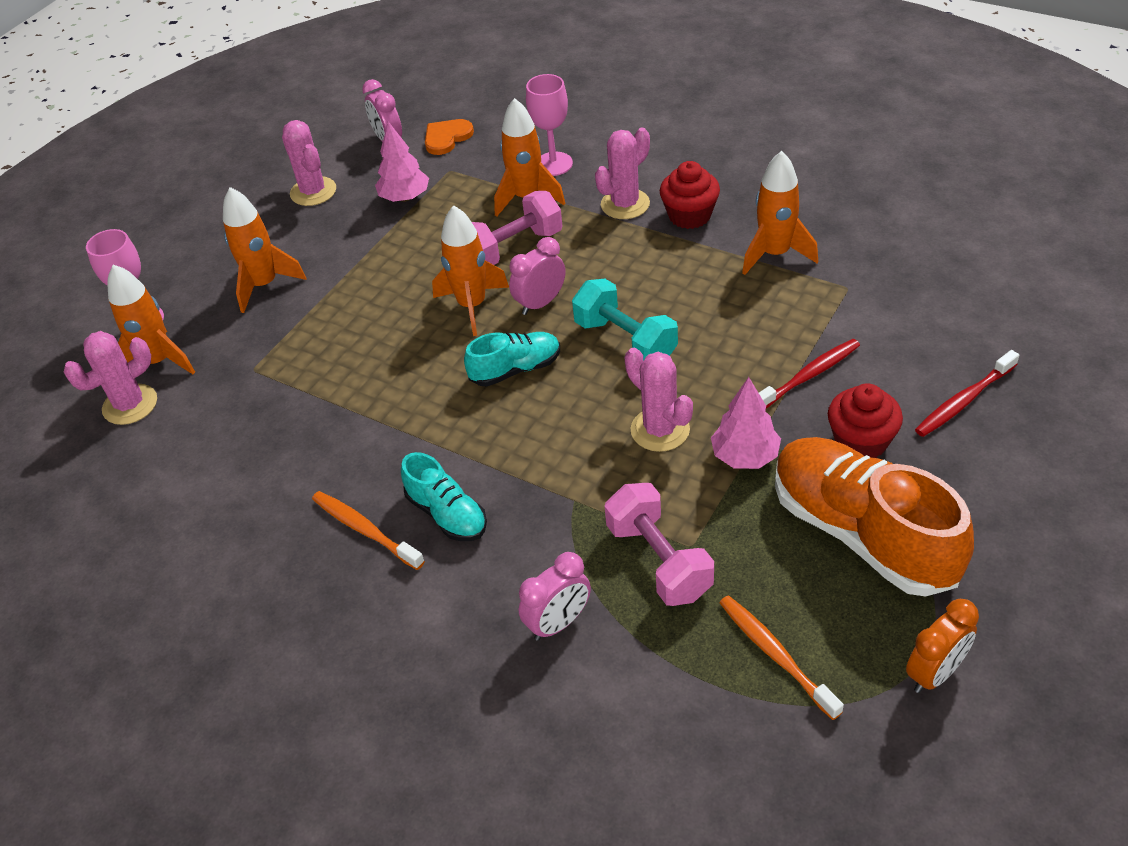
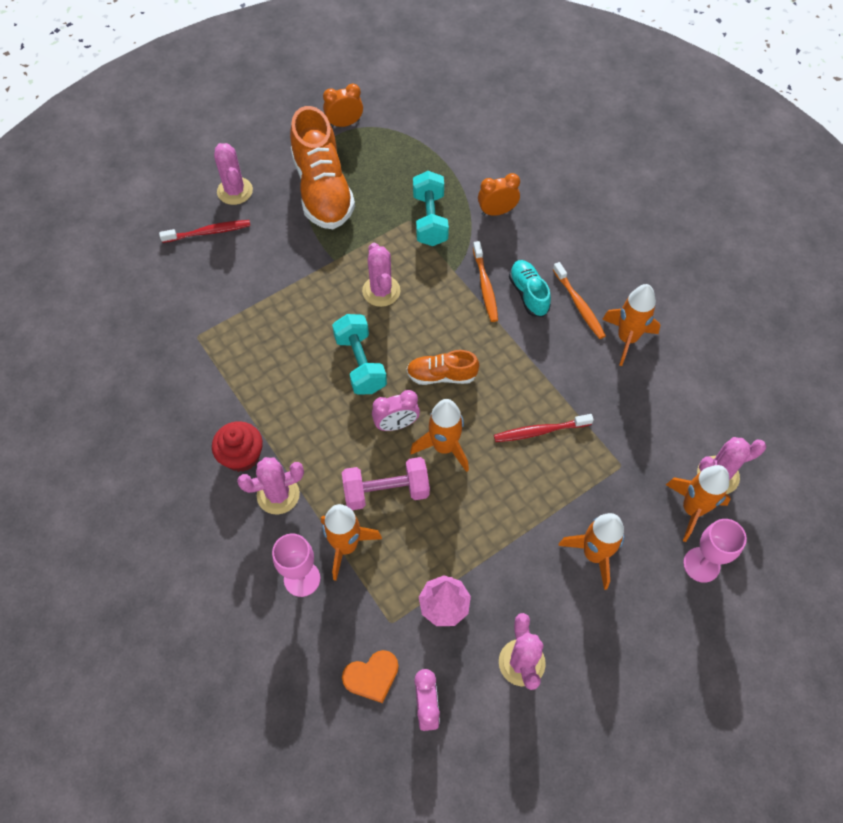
camera: 160 degrees left, 15 degrees up
turquoise shoe [464,332,560,386] -> orange shoe [406,350,479,385]
pink clock [519,552,591,641] -> orange clock [478,173,520,216]
pink dumbbell [605,483,714,606] -> turquoise dumbbell [413,171,449,246]
pink tree [711,377,781,469] -> none
orange toothbrush [720,595,844,720] -> orange toothbrush moved to [473,241,498,322]
orange rocket [742,151,818,275] -> orange rocket moved to [602,284,660,366]
red toothbrush [759,339,860,408] -> red toothbrush moved to [494,414,594,442]
red cupcake [828,383,903,458] -> none
none -> pink cactus [214,143,253,205]

